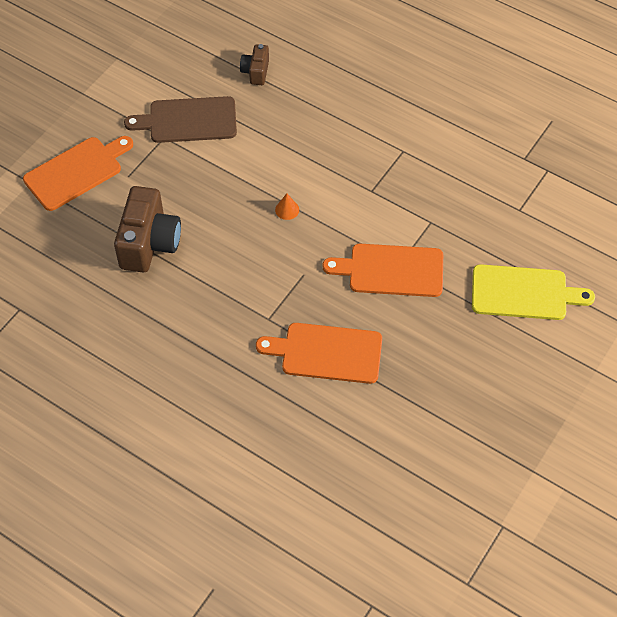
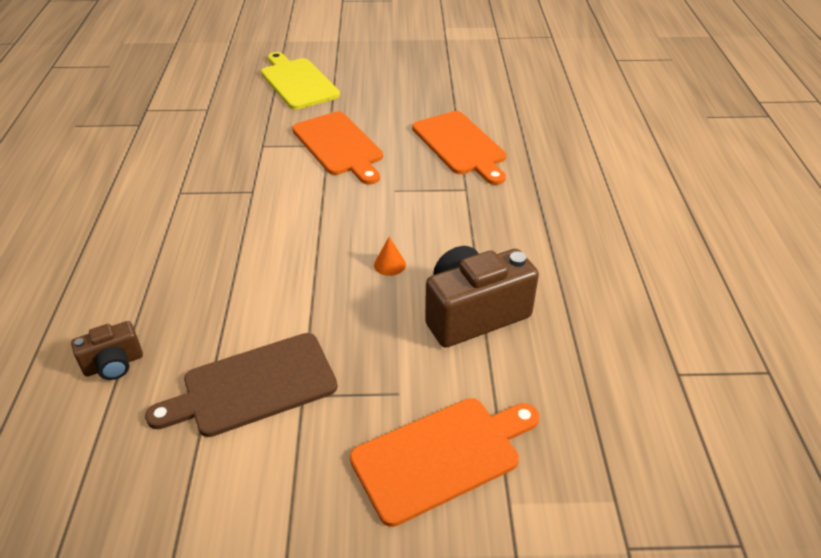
camera: 125 degrees left, 15 degrees down
orange cutting board [23,136,133,211] -> orange cutting board turned 135 degrees clockwise [350,398,539,527]
brown cutting board [124,96,237,143] -> brown cutting board turned 105 degrees clockwise [145,333,338,437]
orange cone [275,193,299,220] -> orange cone moved to [374,237,406,276]

